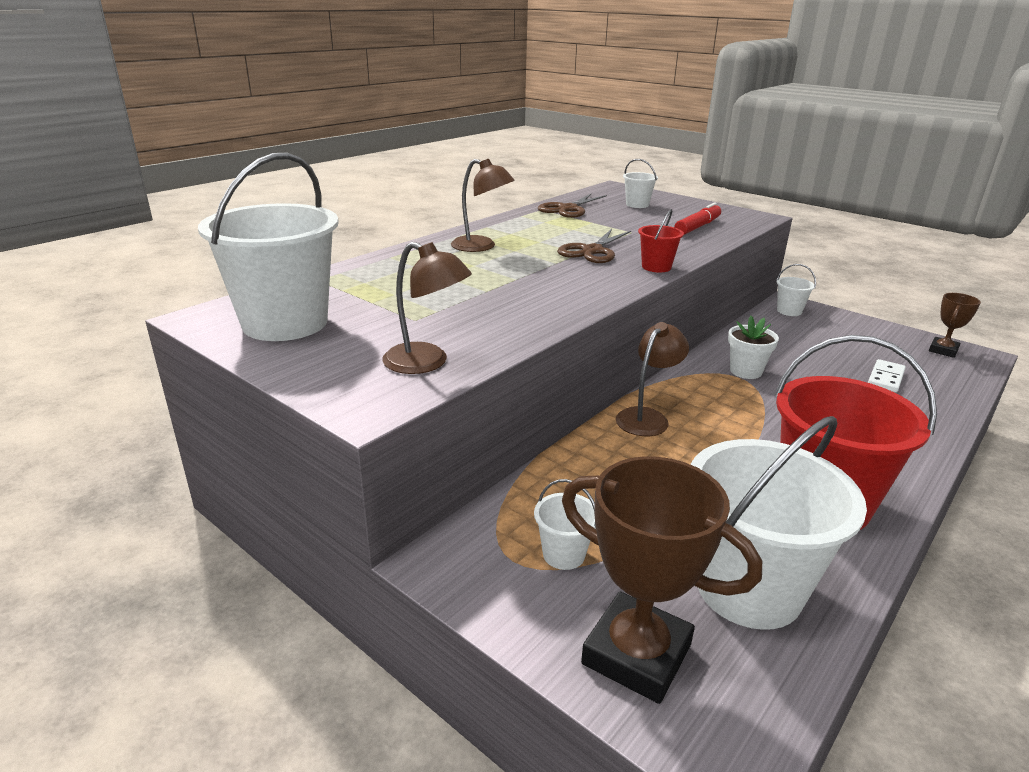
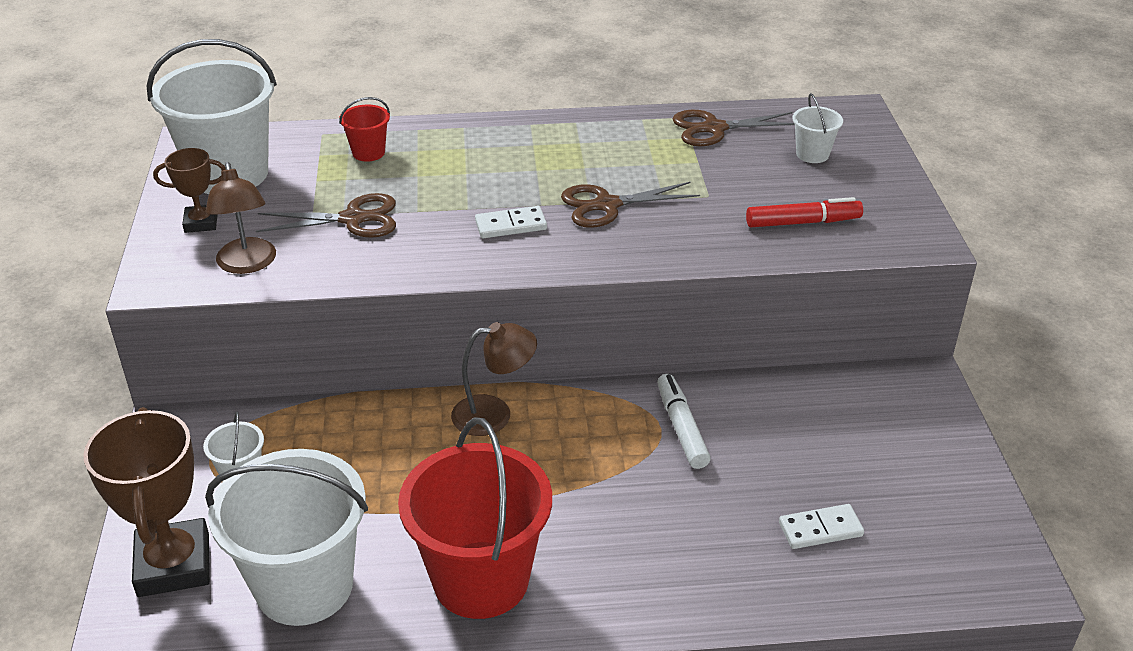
camera: 45 degrees right, 10 degrees up
brown lamp [451,159,515,252] -> none
red bucket [638,209,684,272] -> red bucket moved to [339,97,390,162]
white flower pot [728,316,779,379] -> white marker [657,374,711,469]
white bucket [776,264,816,316] -> none
brown trophy [929,293,981,358] -> brown trophy moved to [153,148,226,233]
none -> brown scissors [256,193,396,238]
none -> white domino [475,206,547,238]

